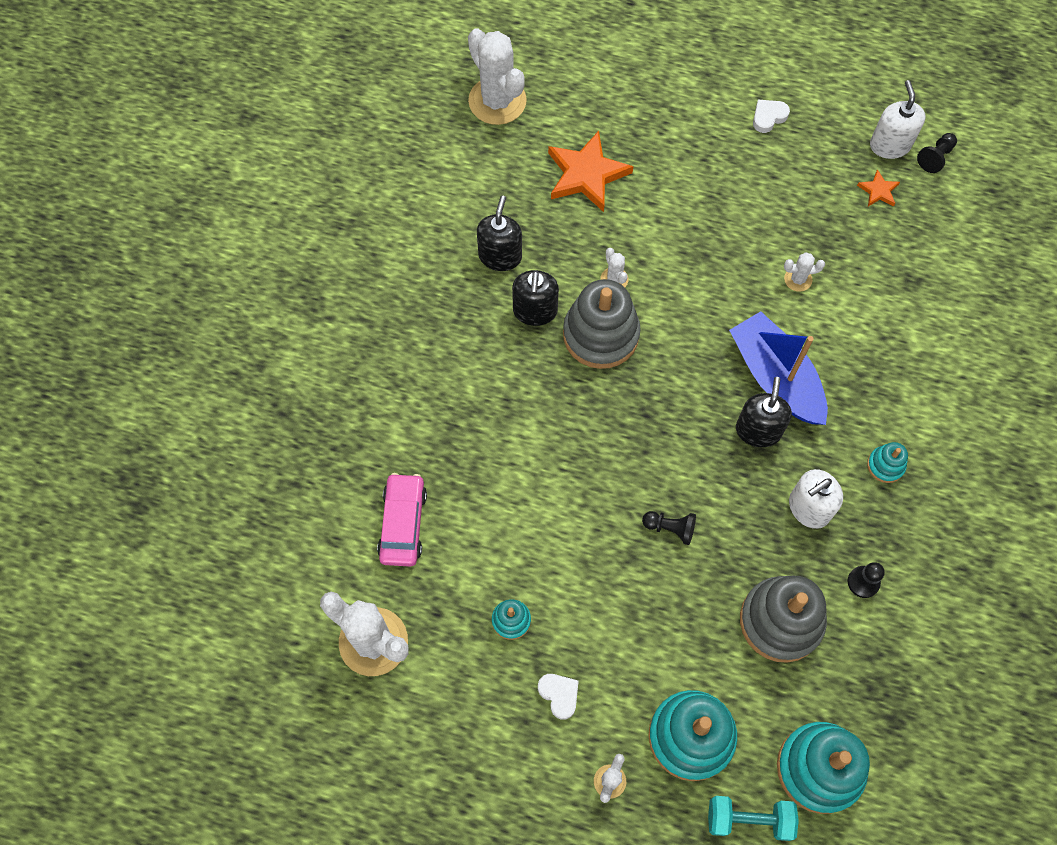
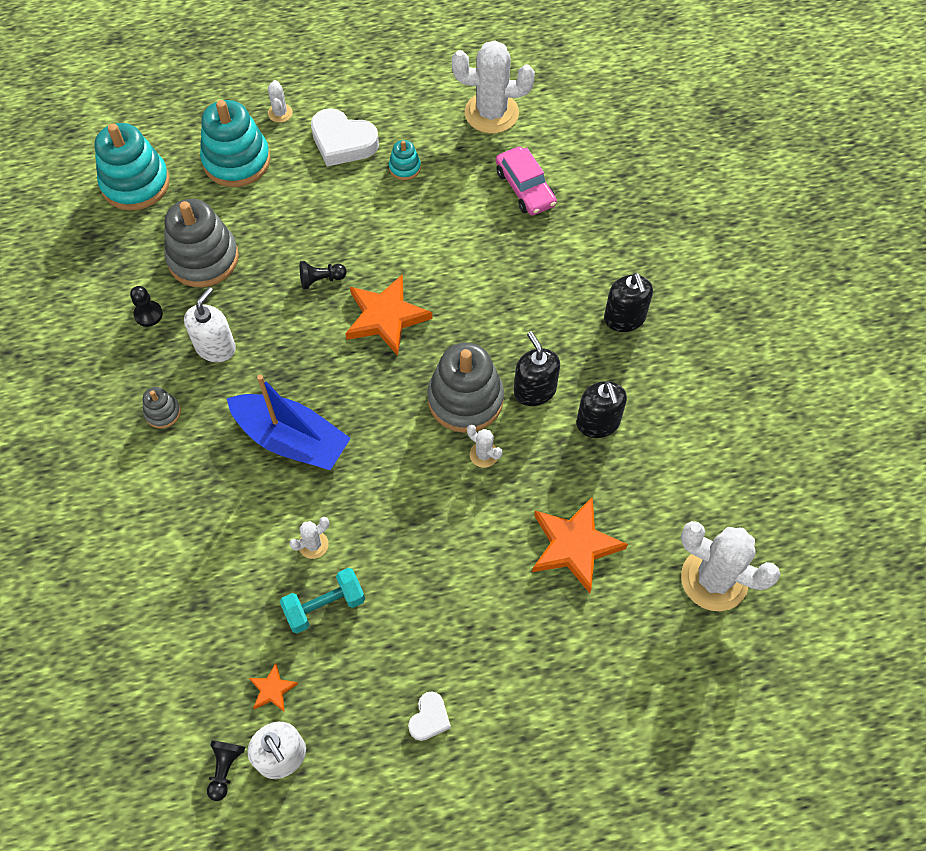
camera: 150 degrees right, 5 degrees down
white heart [538,674,579,720] -> white heart [311,108,379,166], size x1.88
turquoise dumbbell [708,796,799,841] -> turquoise dumbbell moved to [280,568,365,633]
black soap dispenser [736,377,792,447] -> black soap dispenser moved to [604,273,653,332]
turquoise stacking toy [867,442,908,483] -> grey stacking toy [143,387,181,429]
none -> orange star [345,275,432,356]

